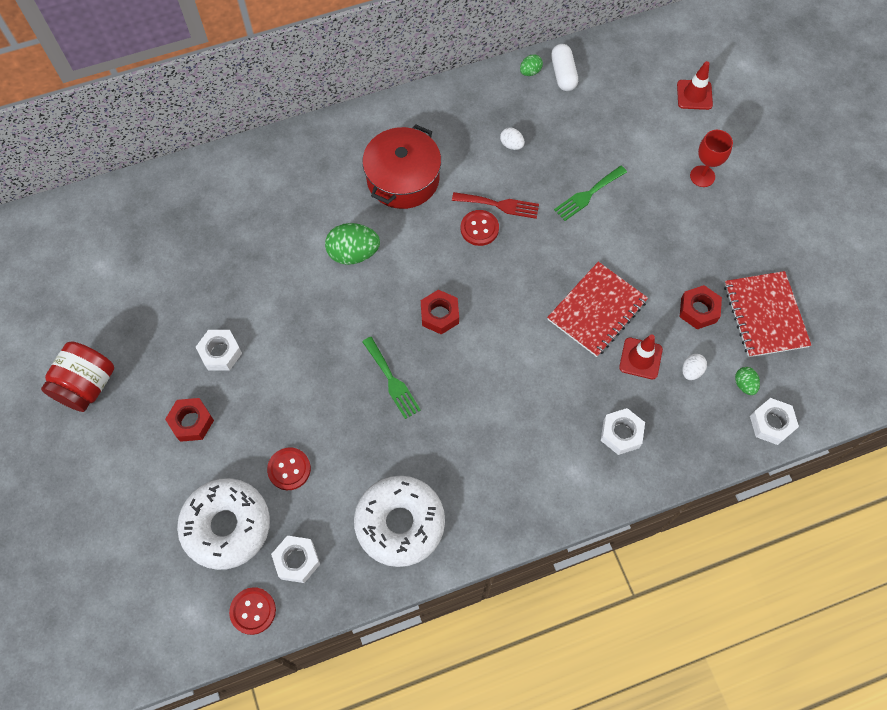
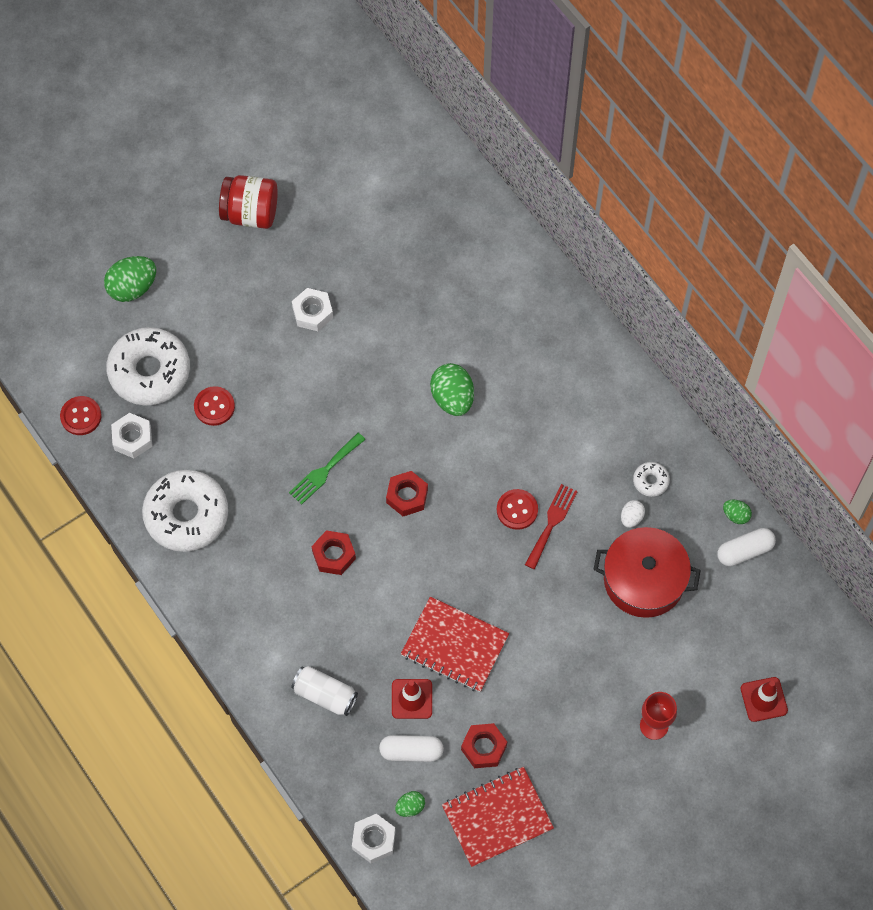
camera: 75 degrees right, 0 degrees up
red nut [165,398,214,442] -> red nut moved to [311,530,356,575]
red pot [362,124,441,209] -> red pot moved to [593,527,701,618]
red fork [452,192,539,219] -> red fork turned 150 degrees counterclockwise [525,484,578,569]
green fork [554,166,627,221] -> none
white nut [601,408,645,455] -> white can [291,666,358,716]
white egg [682,354,707,380] -> white capsule [379,735,444,762]
none -> green egg [104,256,156,302]
none -> white donut [633,462,670,497]

